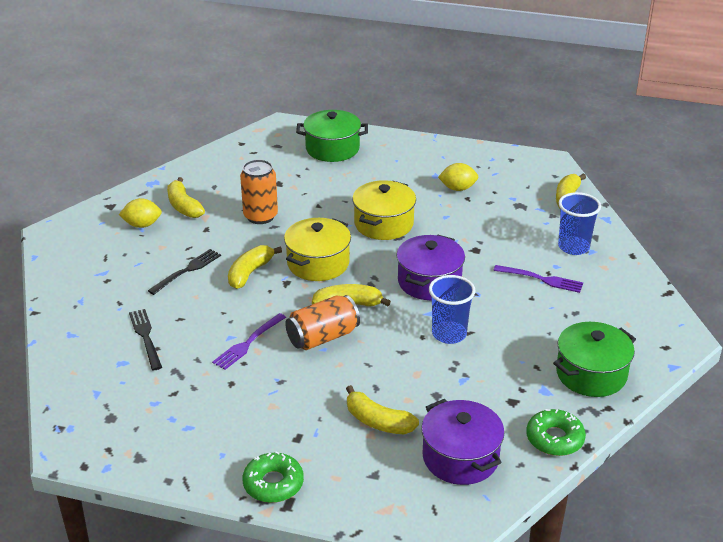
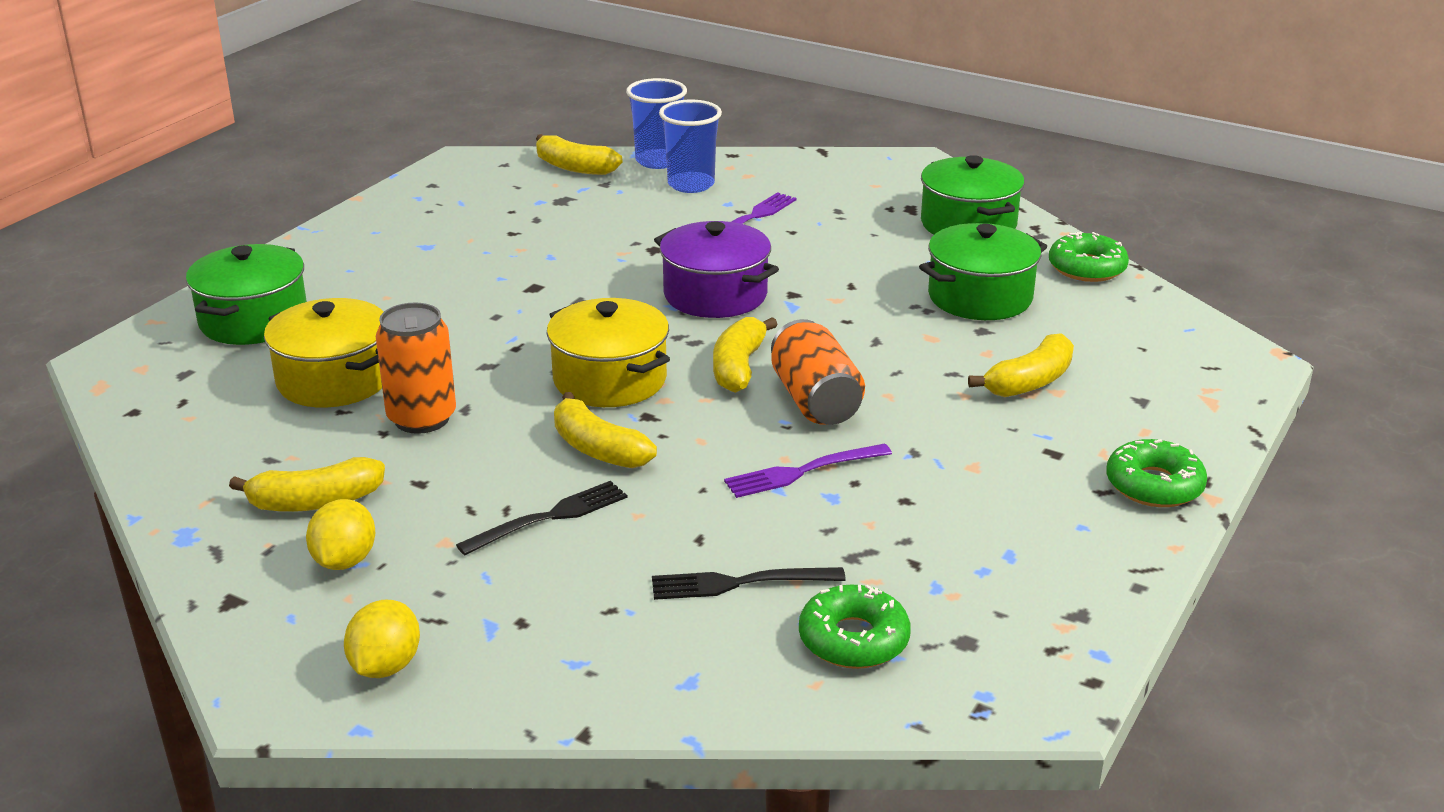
camera: 75 degrees left, 5 degrees down
black fork [148,249,221,295] -> black fork turned 90 degrees clockwise [456,481,627,555]
purple fork [212,313,286,370] -> purple fork turned 105 degrees clockwise [724,444,892,498]
yellow pot [352,180,416,240] -> yellow pot moved to [264,298,384,408]
purple pot [421,399,505,485] -> none
blue cup [429,275,476,344] -> blue cup moved to [626,78,687,169]
yellow lemon [438,163,478,191] -> yellow lemon moved to [344,600,420,678]
none -> green donut [799,584,911,669]
none -> green pot [919,223,1047,320]

